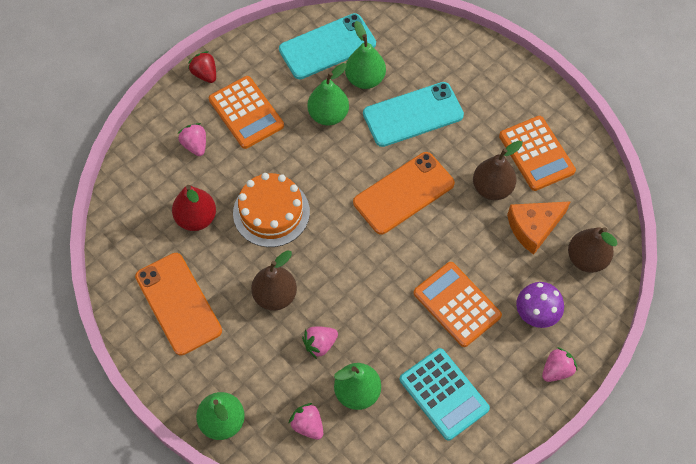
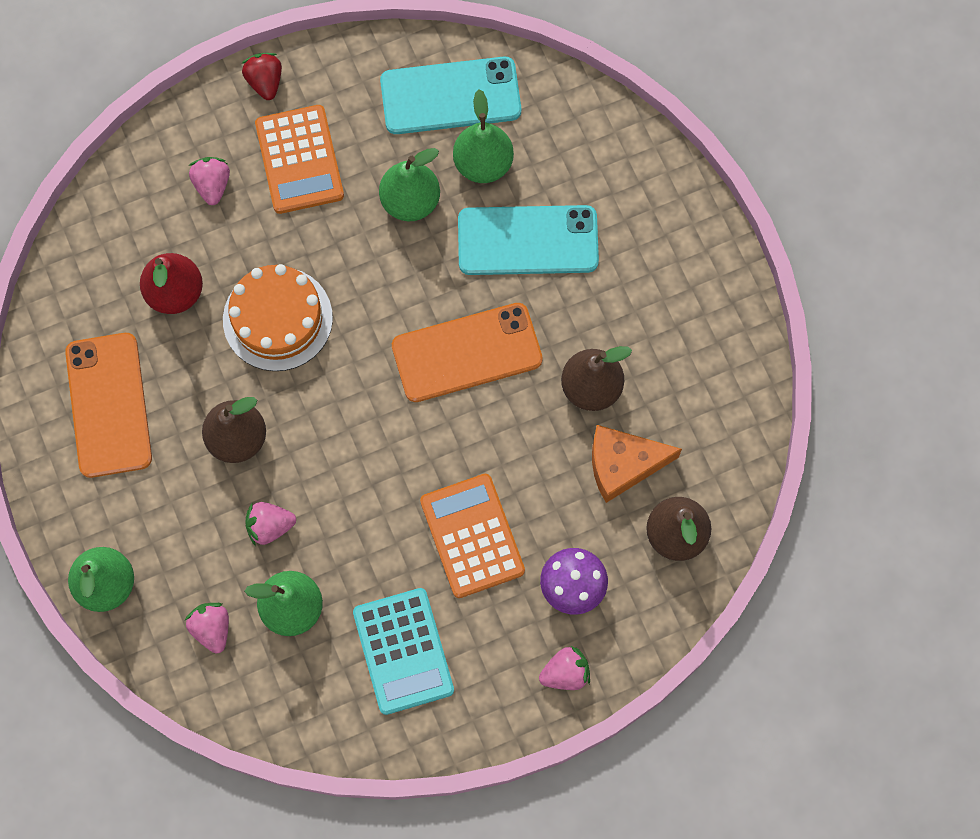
camera: 20 degrees right, 10 degrees up
orange calculator [499,116,576,191] -> none

